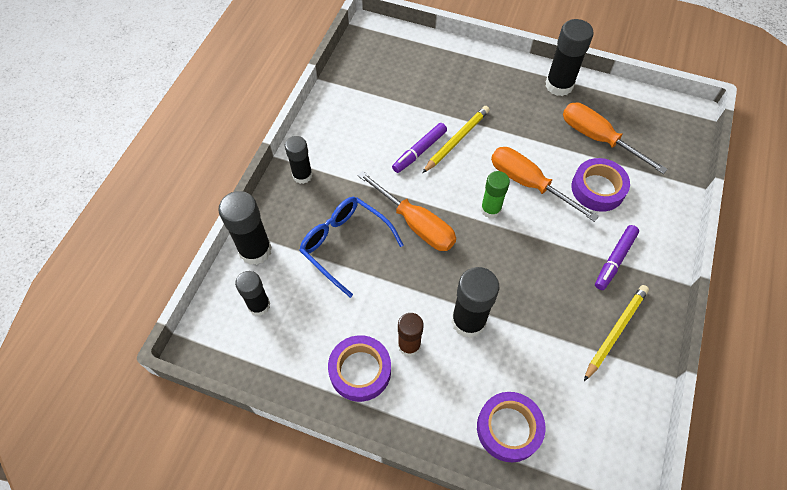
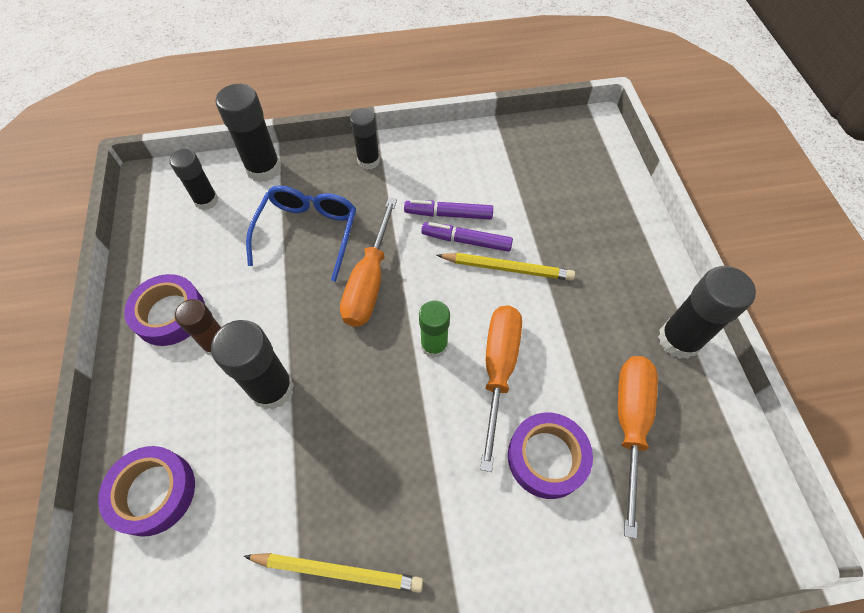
camera: 60 degrees right, 0 degrees up
purple marker [595,225,639,290] -> purple marker moved to [404,200,493,220]

